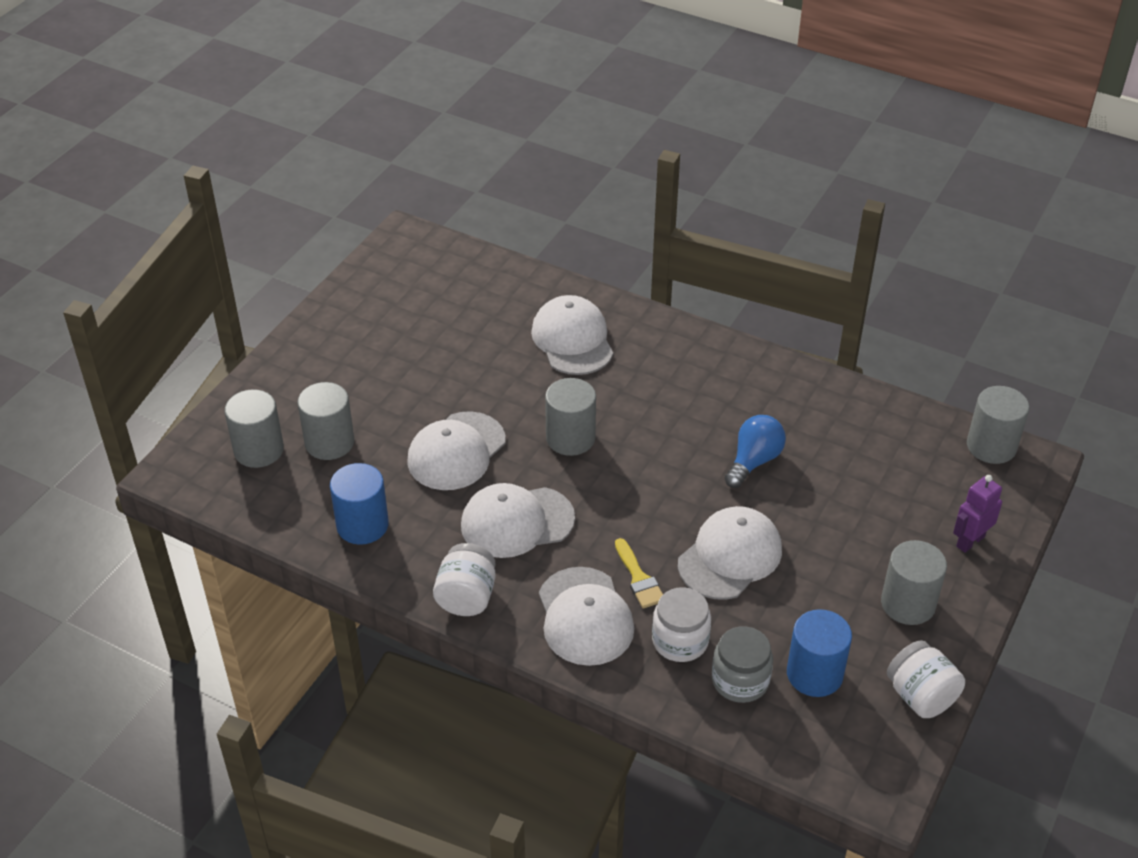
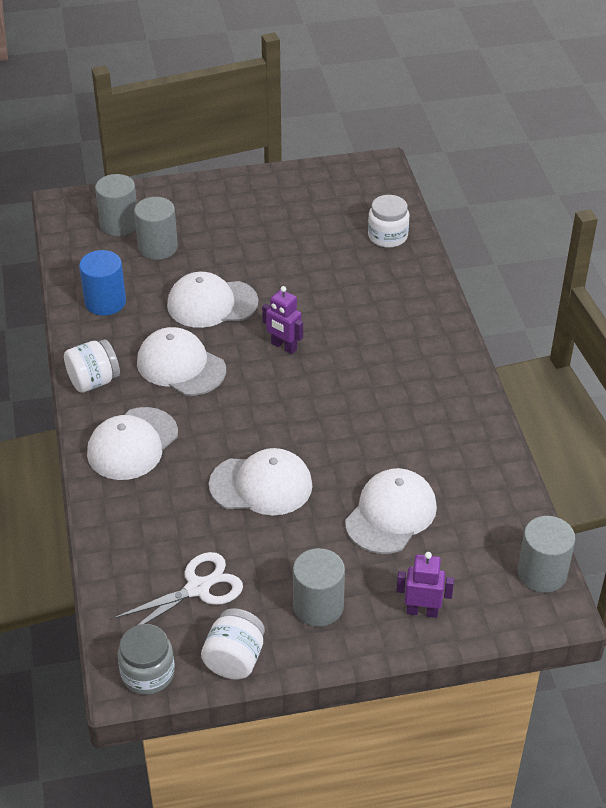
camera: 50 degrees right, 0 degrees up
white cap [531,295,613,375] -> white cap moved to [345,468,437,554]
grey cylinder [545,378,596,456] -> purple robot [262,286,303,354]
yellow brush [615,538,663,608] -> none
white jar [652,587,711,662] -> white jar moved to [368,195,409,248]
grey jar [712,626,773,703] -> grey jar moved to [118,624,175,695]
blue light bulb [725,415,786,488] -> none
blue cylinder [787,609,852,697] -> white scissors [113,552,243,625]

